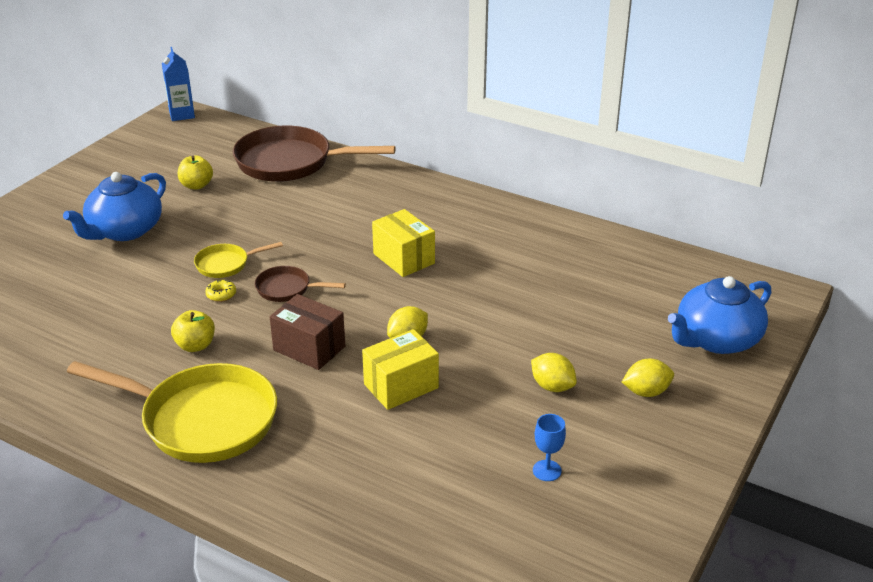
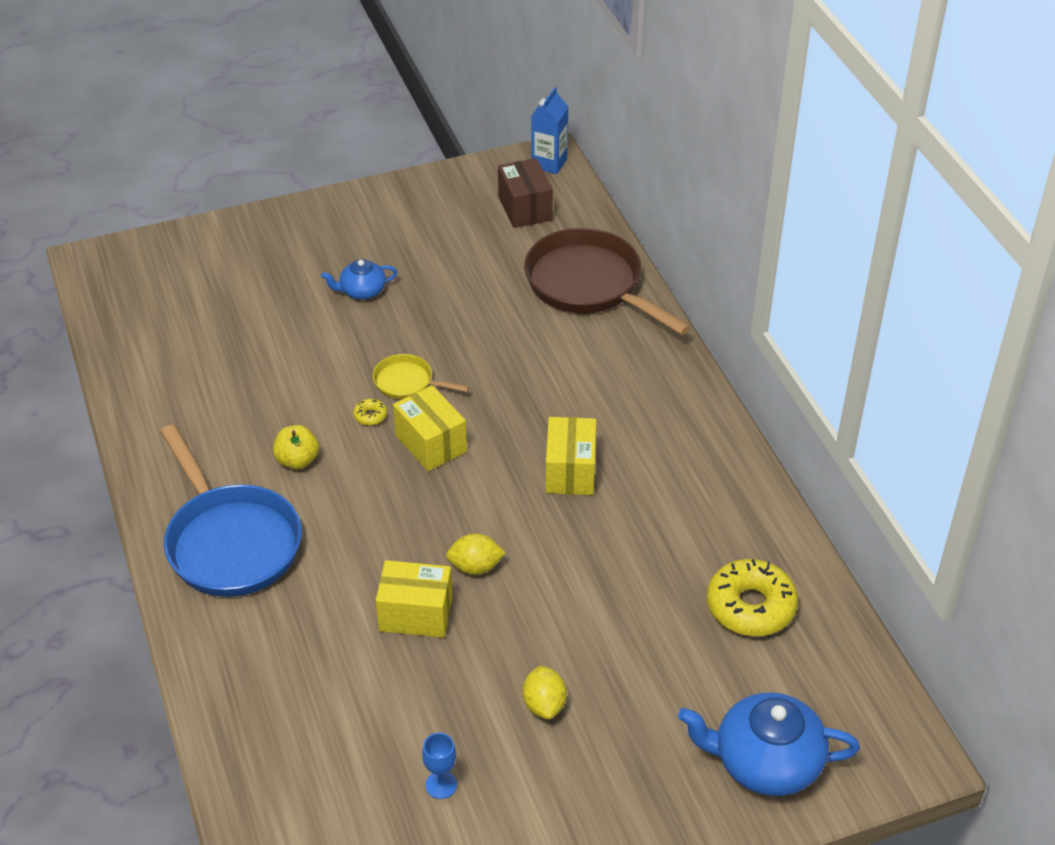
camera: 40 degrees right, 10 degrees up
blue teapot [63,172,166,241] -> blue teapot [321,259,397,300], size x0.55
yellow pan [67,361,277,463] -> blue pan [160,425,302,597]
yellow apple [178,155,213,190] -> none
brown pan [255,266,346,302] -> yellow box [393,385,467,471]
brown box [270,294,345,370] -> brown box moved to [498,158,553,228]
yellow lemon [622,359,674,397] -> none
none -> yellow donut [707,559,798,636]

